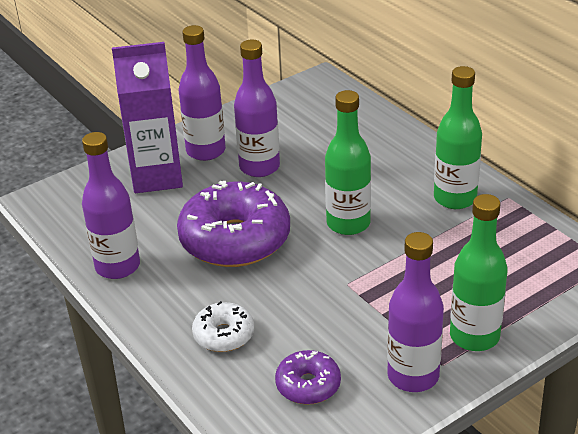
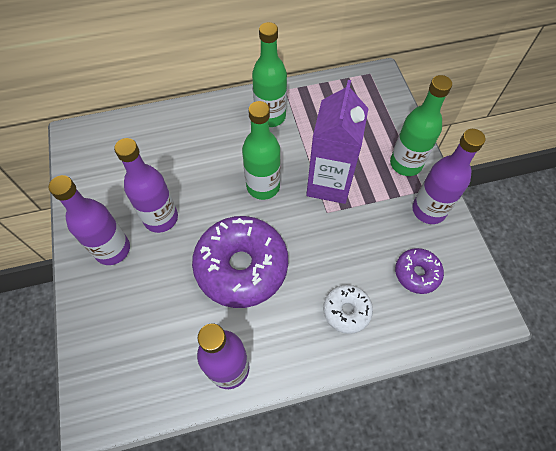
camera: 70 degrees left, 25 degrees up
purple carton [112,42,183,193] -> purple carton moved to [306,80,369,204]

